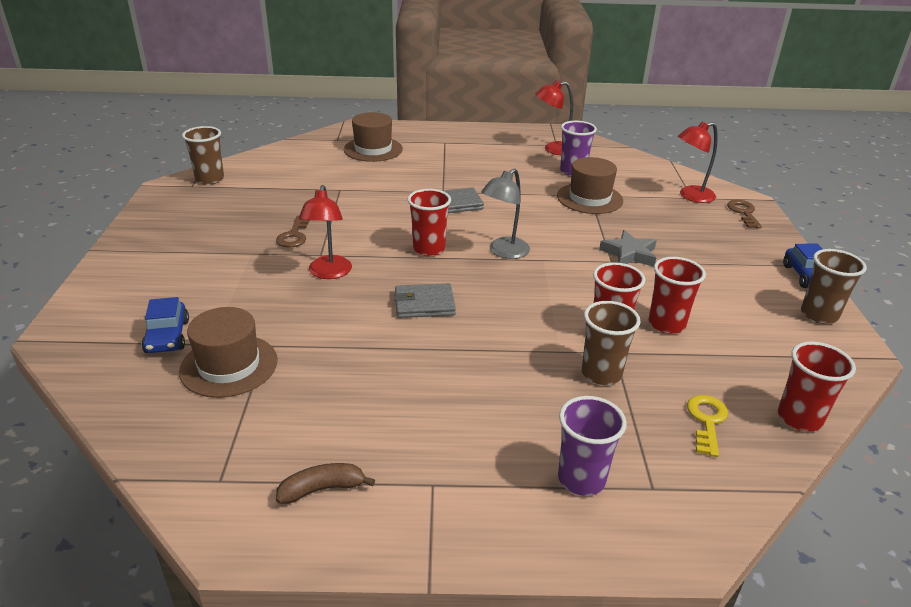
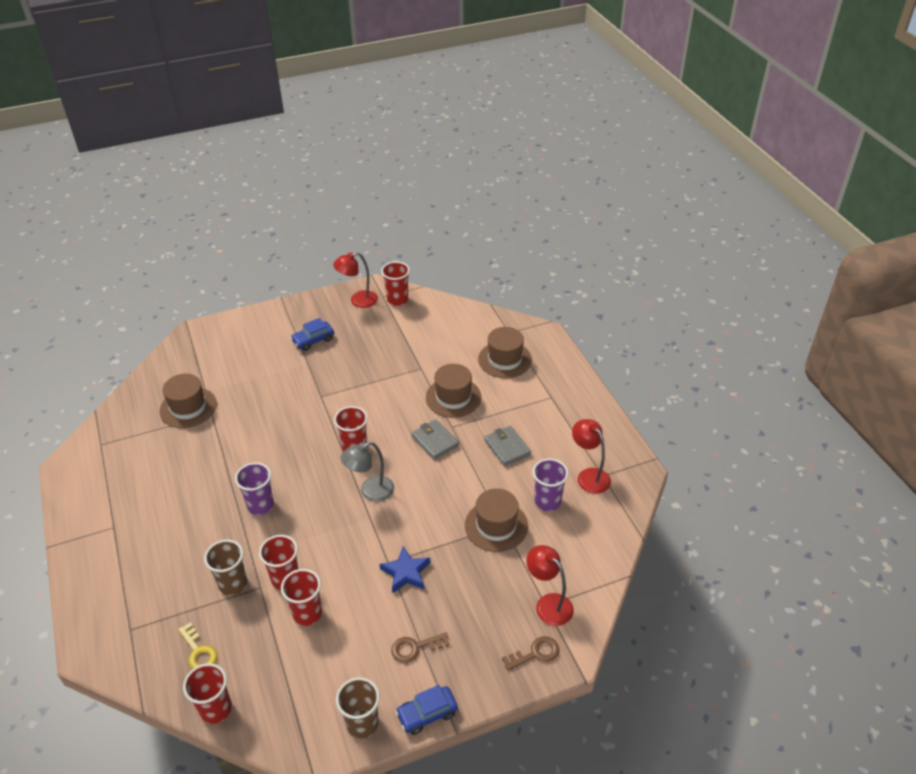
camera: 70 degrees right, 10 degrees up
blue car [142,297,189,353] -> blue car moved to [290,318,334,351]
brown cup [182,126,224,185] -> red cup [381,261,410,306]
brown key [276,216,310,248] -> brown key moved to [391,632,450,663]
brown banana [276,463,375,504] -> none
red lamp [299,185,352,279] -> red lamp moved to [333,252,378,308]
grey wallet [394,283,456,318] -> grey wallet moved to [484,426,531,466]
grey lamp [481,168,530,259] -> grey lamp turned 45 degrees counterclockwise [340,442,394,502]
purple cup [558,396,627,496] -> purple cup moved to [235,462,274,515]
grey star [599,230,657,267] -> blue star [380,546,430,593]
yellow key [687,395,728,457] -> yellow key turned 60 degrees clockwise [178,622,218,669]
none -> brown hat [426,364,481,418]

